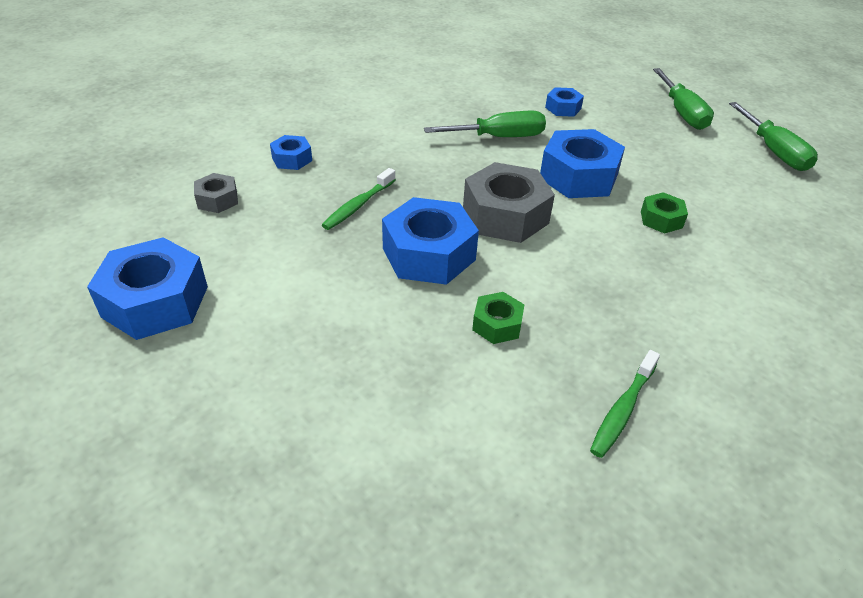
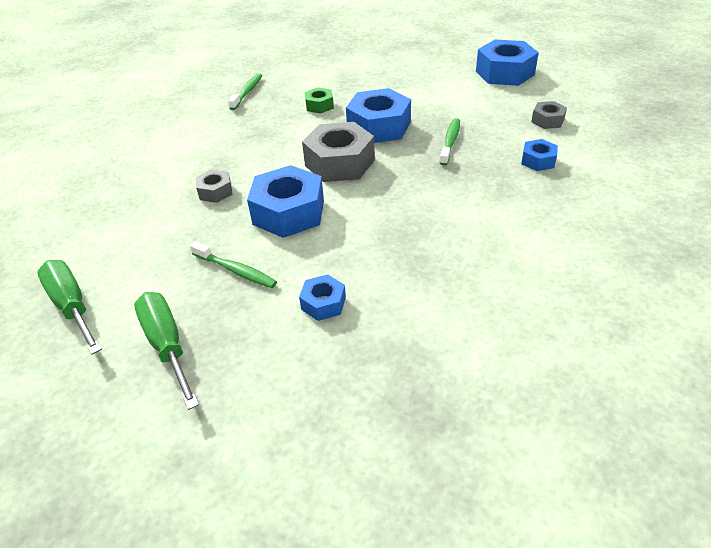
camera: 165 degrees right, 0 degrees up
green screwdriver [424,111,546,137] -> none
green nut [641,192,688,234] -> grey nut [196,169,233,203]
none -> green toothbrush [190,241,277,288]

